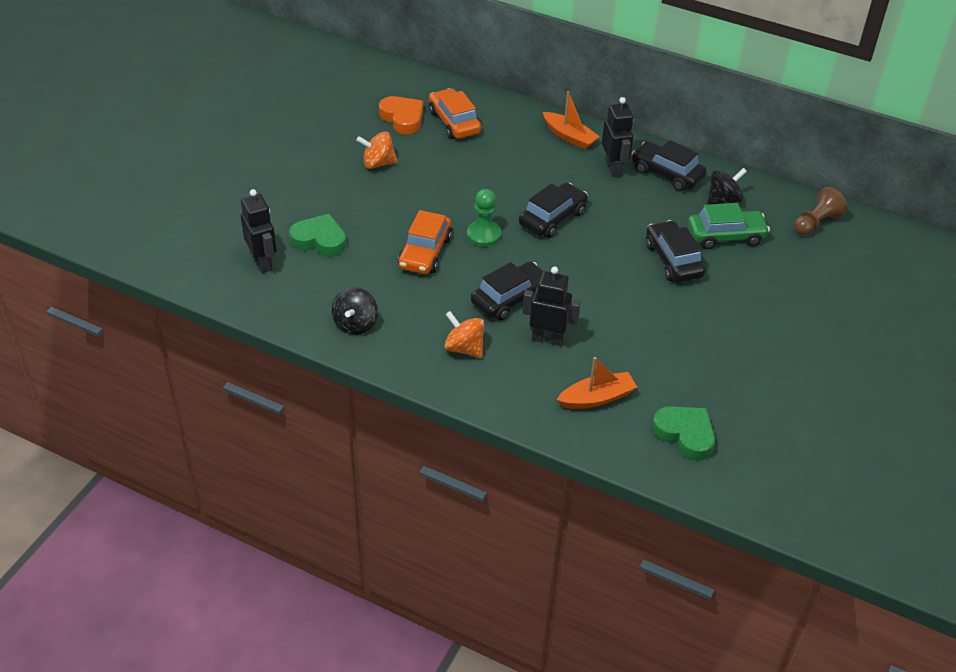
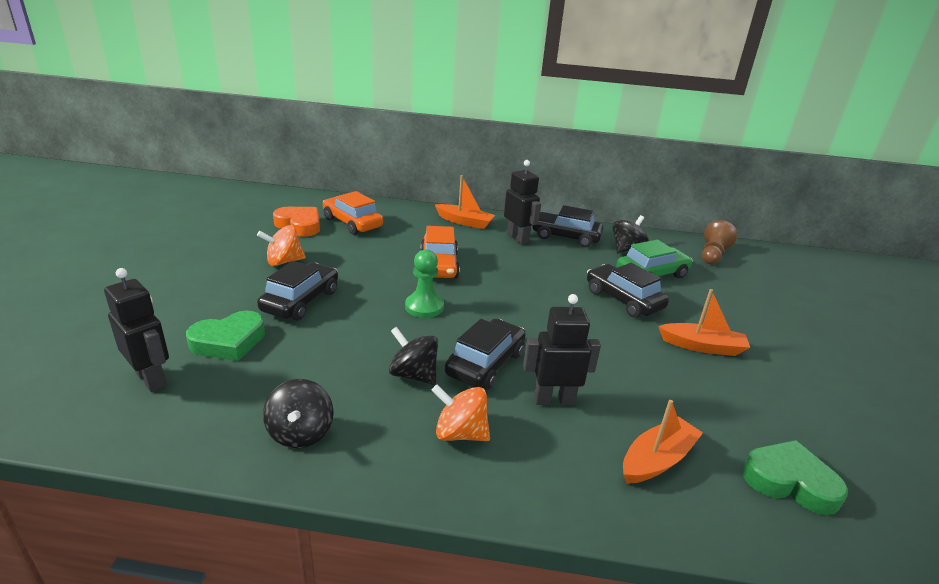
camera: 20 degrees left, 15 degrees down
green heart [289,214,346,257] -> green heart turned 150 degrees clockwise [186,310,265,361]
orange car [398,210,452,274] -> orange car moved to [421,226,460,278]
black car [519,182,588,238] -> black car moved to [257,261,338,321]
none -> black spinning top [389,327,438,385]
none -> orange boat [658,289,750,356]

